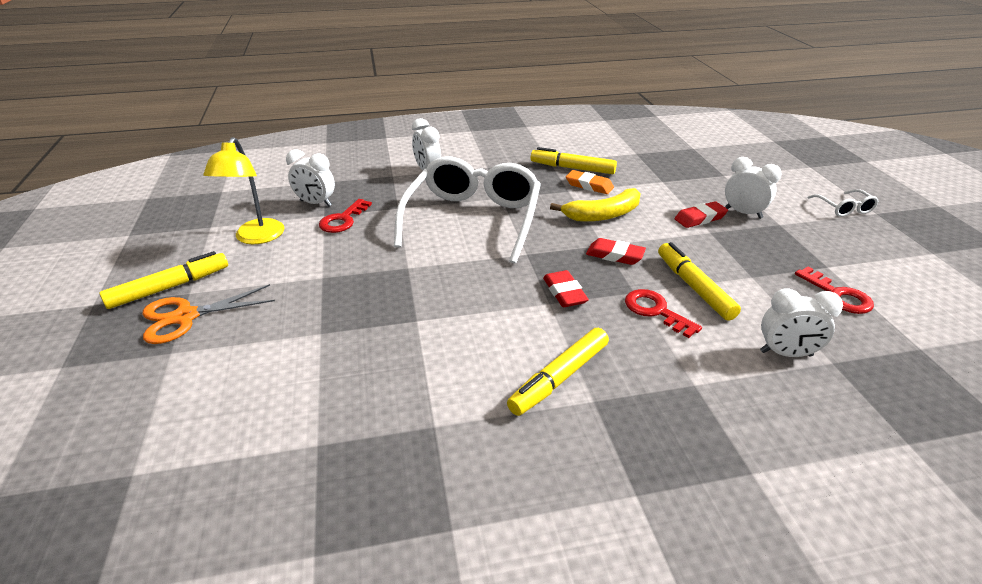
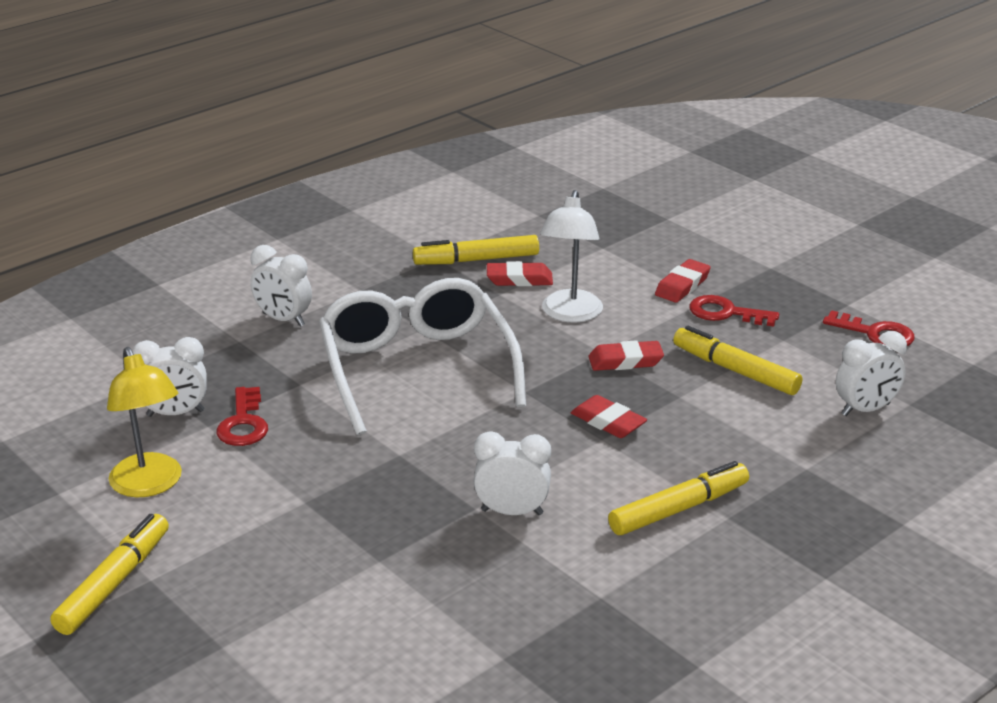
camera: 30 degrees left, 5 degrees down
orange scissors [143,284,275,344] -> none
yellow marker [507,328,609,416] -> yellow marker turned 135 degrees counterclockwise [608,461,749,535]
yellow banana [550,188,641,222] -> white lamp [540,190,603,323]
orange eraser [566,170,614,194] -> red eraser [487,261,553,286]
red key [625,289,702,338] -> red key moved to [689,295,779,326]
white clock [725,157,782,219] -> white clock moved to [473,431,551,515]
white glasses [807,189,879,217] -> none

